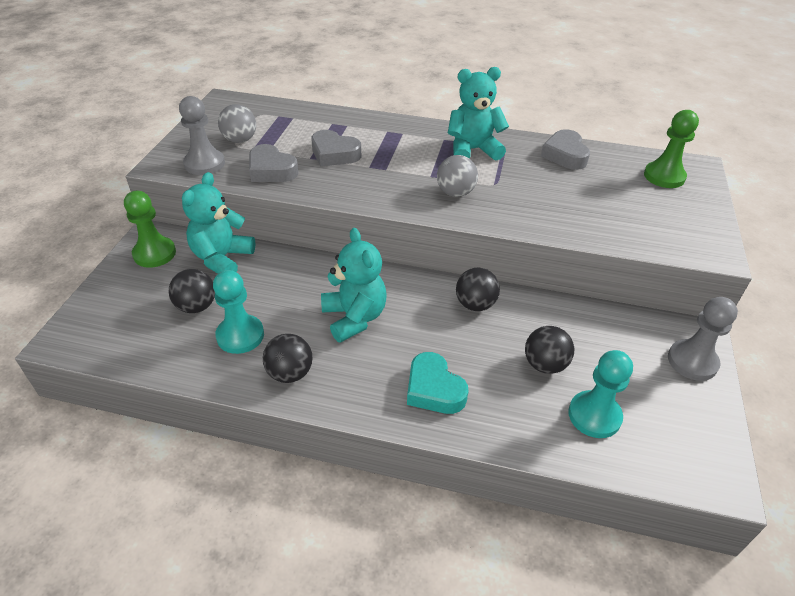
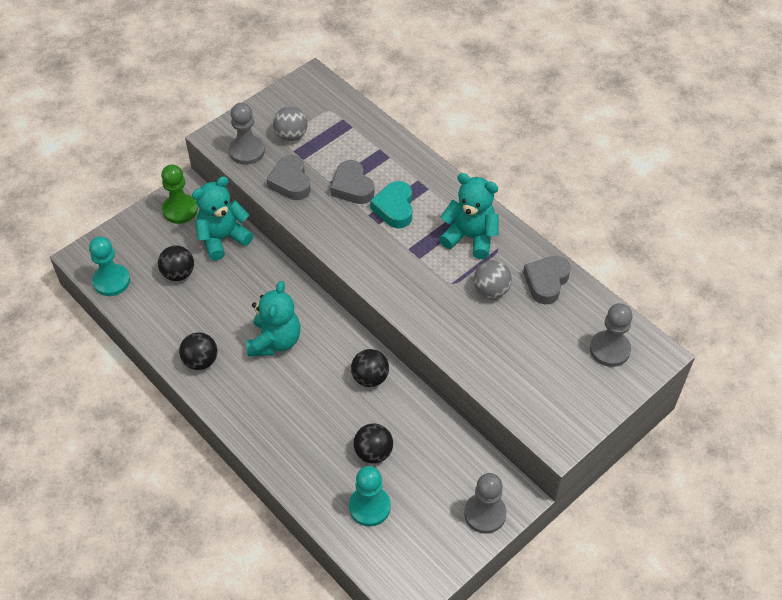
camera: 35 degrees right, 10 degrees up
turquoise pawn [213,270,264,354] -> turquoise pawn moved to [89,236,130,296]
turquoise heart [407,352,468,414] -> turquoise heart moved to [370,181,412,228]
grey ball [437,155,478,197] -> grey ball moved to [474,260,512,298]
green pawn [644,110,699,188] -> grey pawn [590,303,633,367]

